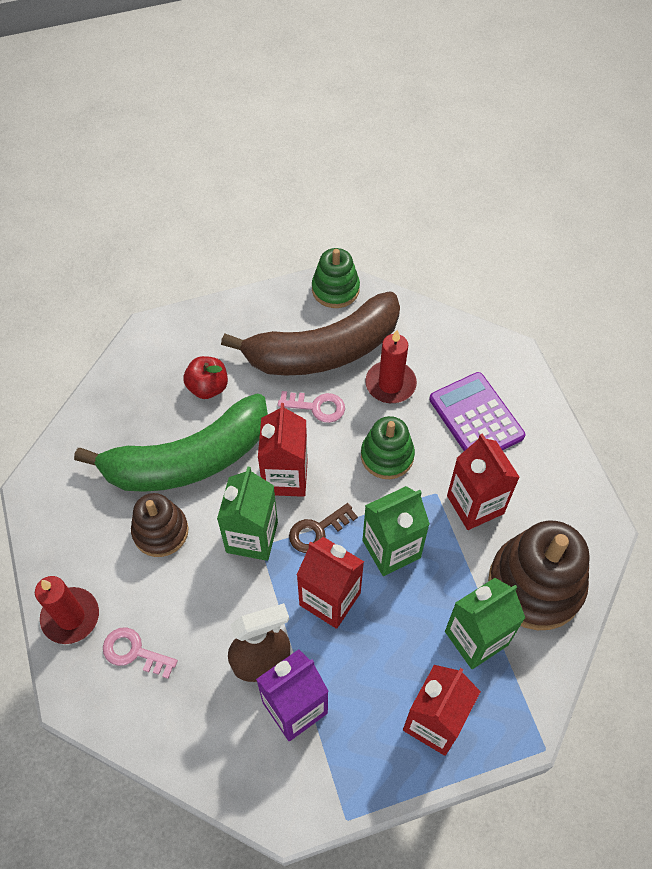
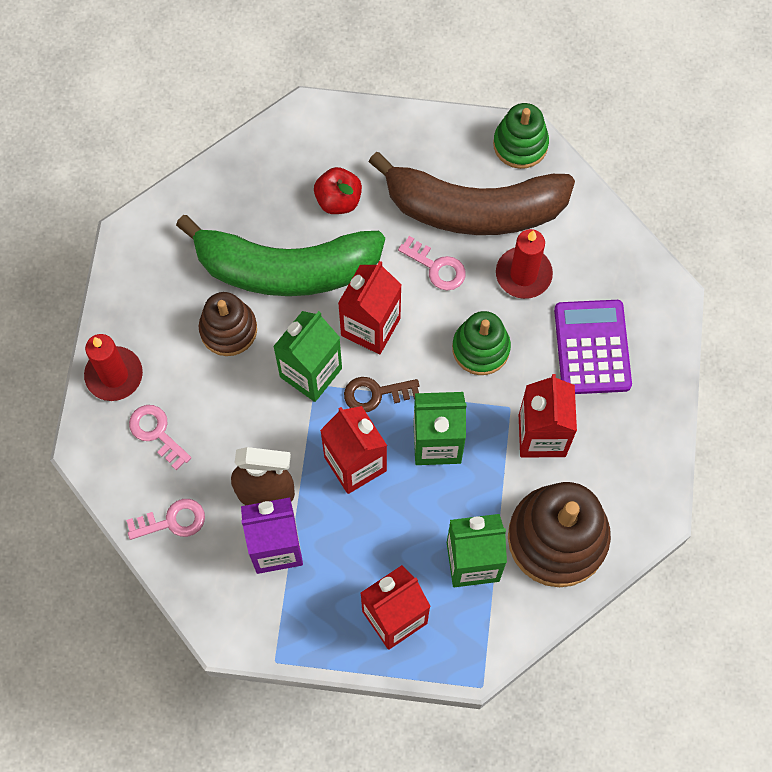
camera: 25 degrees right, 10 degrees up
none -> pink key [126,499,205,540]

